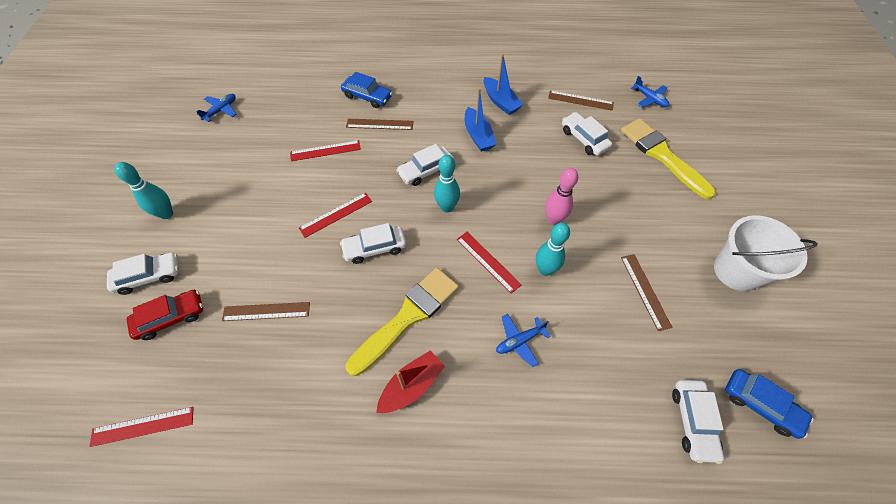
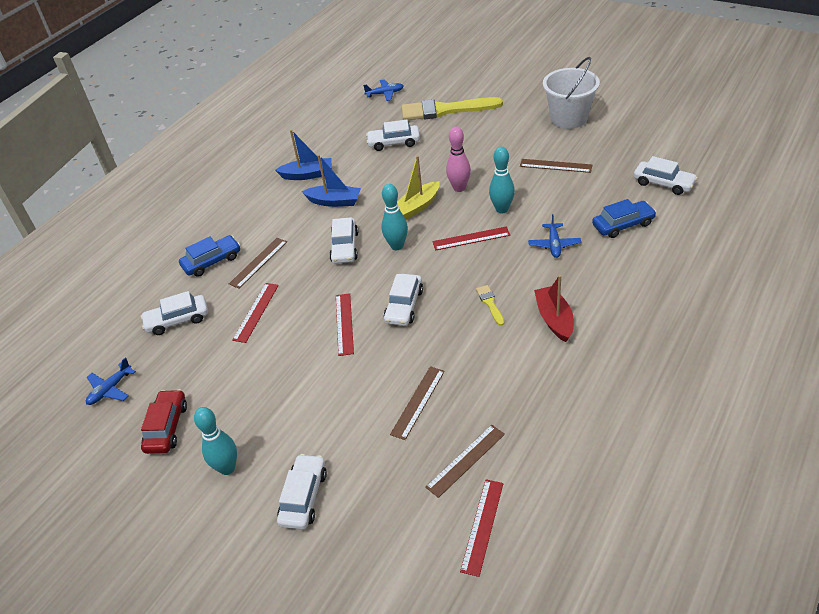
camera: 55 degrees left, 15 degrees down
red car [127,290,203,340] -> red car moved to [141,389,187,454]
blue plane [196,94,236,122] -> blue plane turned 120 degrees counterclockwise [86,357,136,405]
yellow brush [346,268,459,376] -> yellow brush [476,285,504,326], size x0.42
brown ruler [548,90,614,111] -> brown ruler moved to [425,425,505,498]
blue car [725,369,814,439] -> blue car moved to [592,199,656,238]
none -> white car [141,291,208,335]
none -> yellow boat [397,156,440,220]

